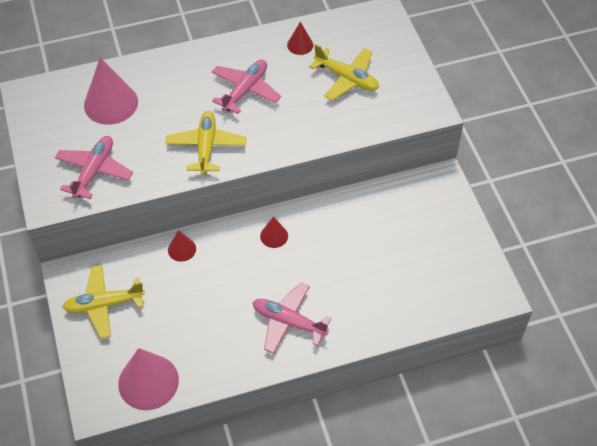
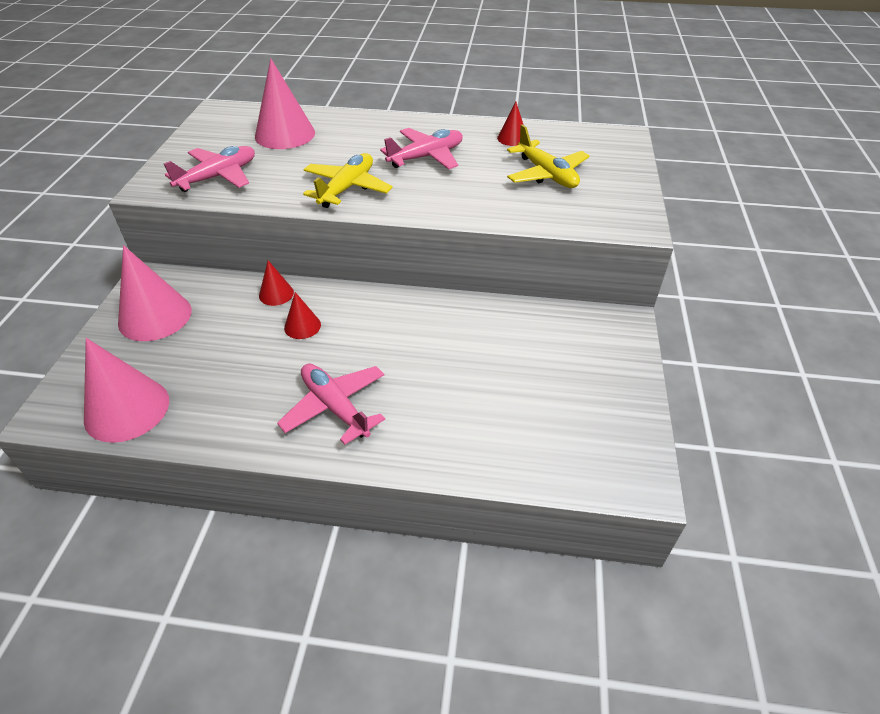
camera: 25 degrees right, 10 degrees down
yellow plane [62,265,145,339] -> pink cone [118,245,192,341]
red cone [260,217,288,248] -> red cone moved to [284,292,321,339]

